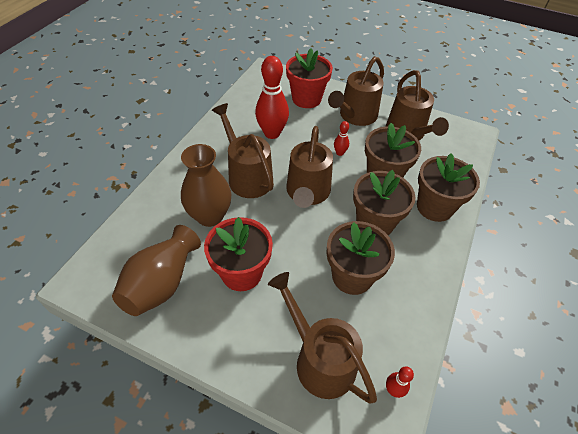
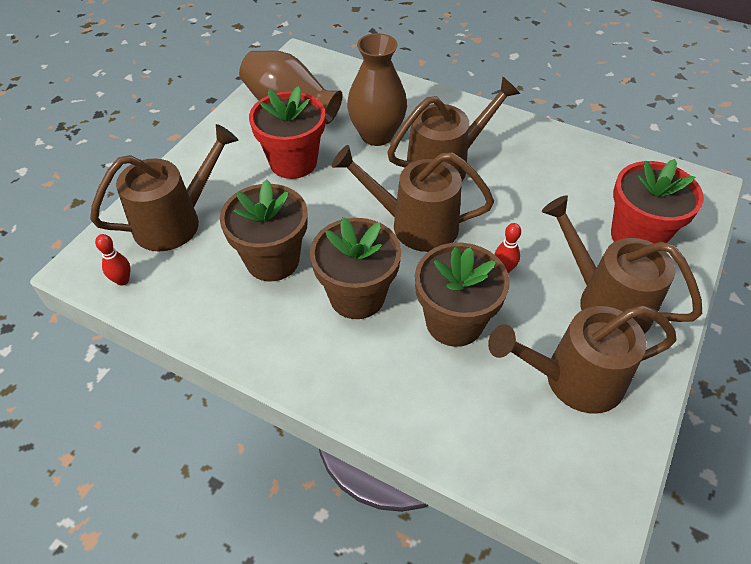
camera: 95 degrees right, 0 degrees up
red bowling pin [255,56,289,139] -> none
brown flower pot [417,153,480,222] -> none

